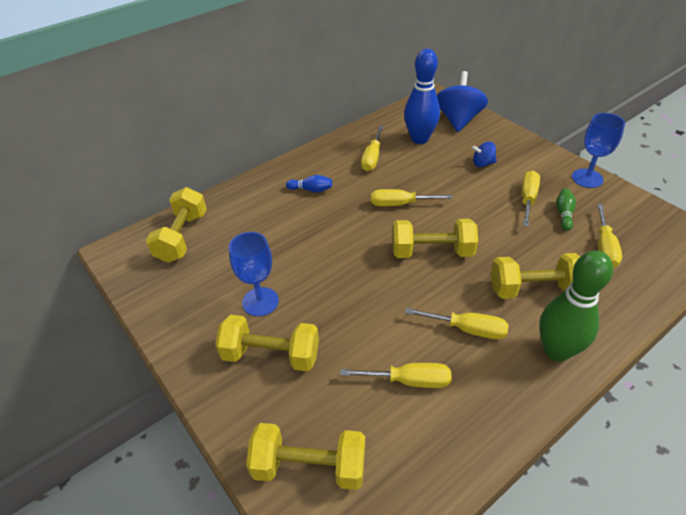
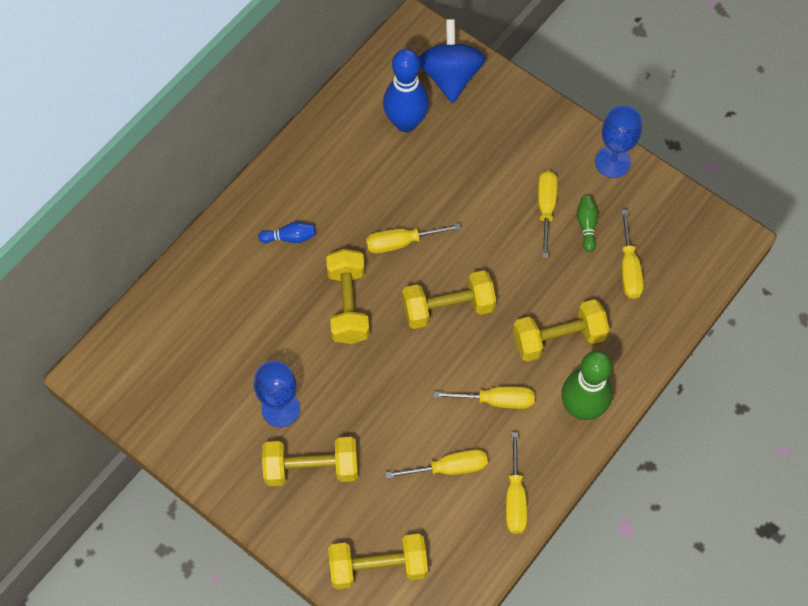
camera: 15 degrees left, 20 degrees up
yellow dumbbell [146,187,207,263] -> yellow dumbbell moved to [326,249,369,344]
yellow screwdriver [361,126,384,171] -> yellow screwdriver moved to [506,432,527,534]
blue spinning top [472,142,497,167] -> none

